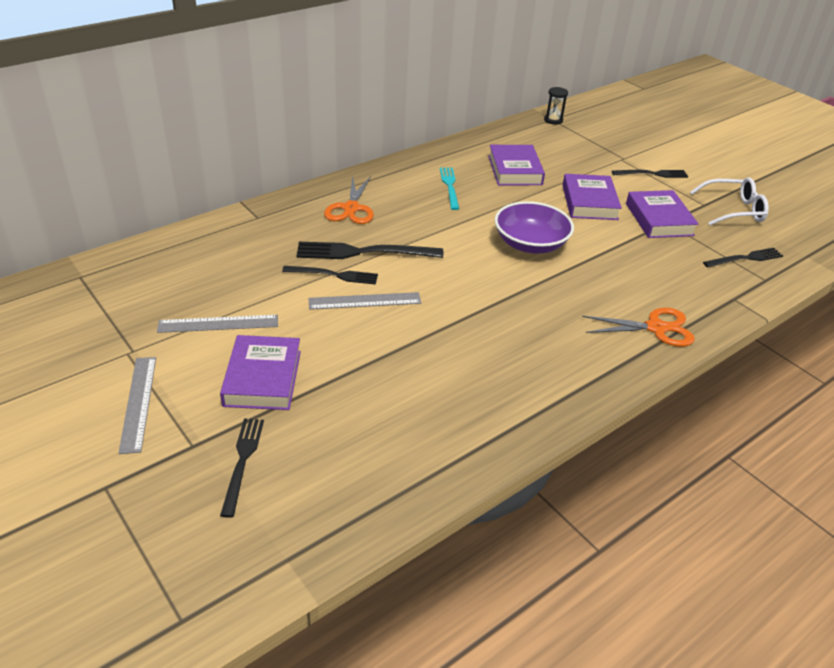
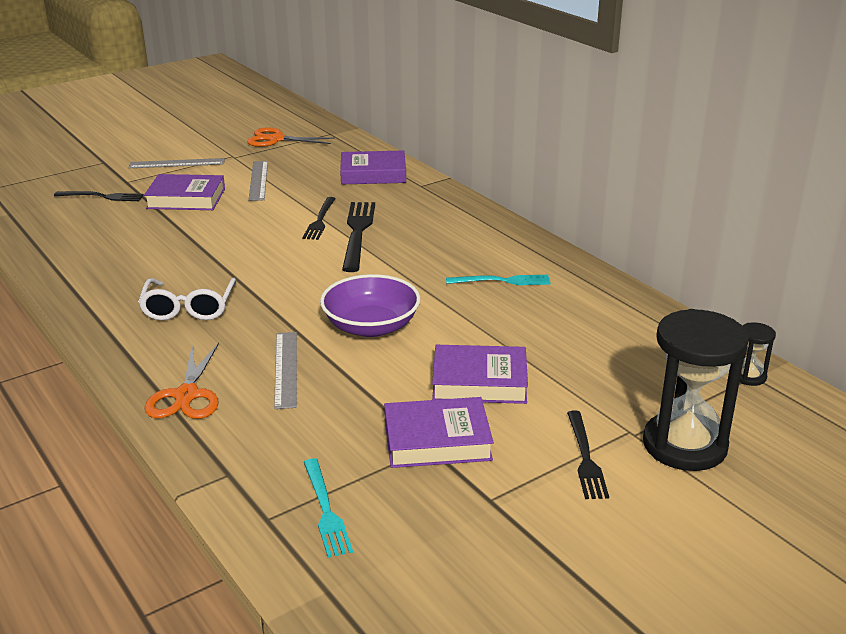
camera: 95 degrees right, 10 degrees down
grey ruler [308,292,421,310] -> grey ruler moved to [274,332,297,409]
orange scissors [324,175,374,224] -> orange scissors moved to [247,128,335,147]
purple book [488,145,545,185] -> purple book moved to [340,150,406,184]
white glasses [690,177,769,225] -> white glasses moved to [138,278,236,320]
black fork [703,248,783,268] -> turquoise fork [304,458,353,558]
none -> black hourglass [643,309,749,471]

